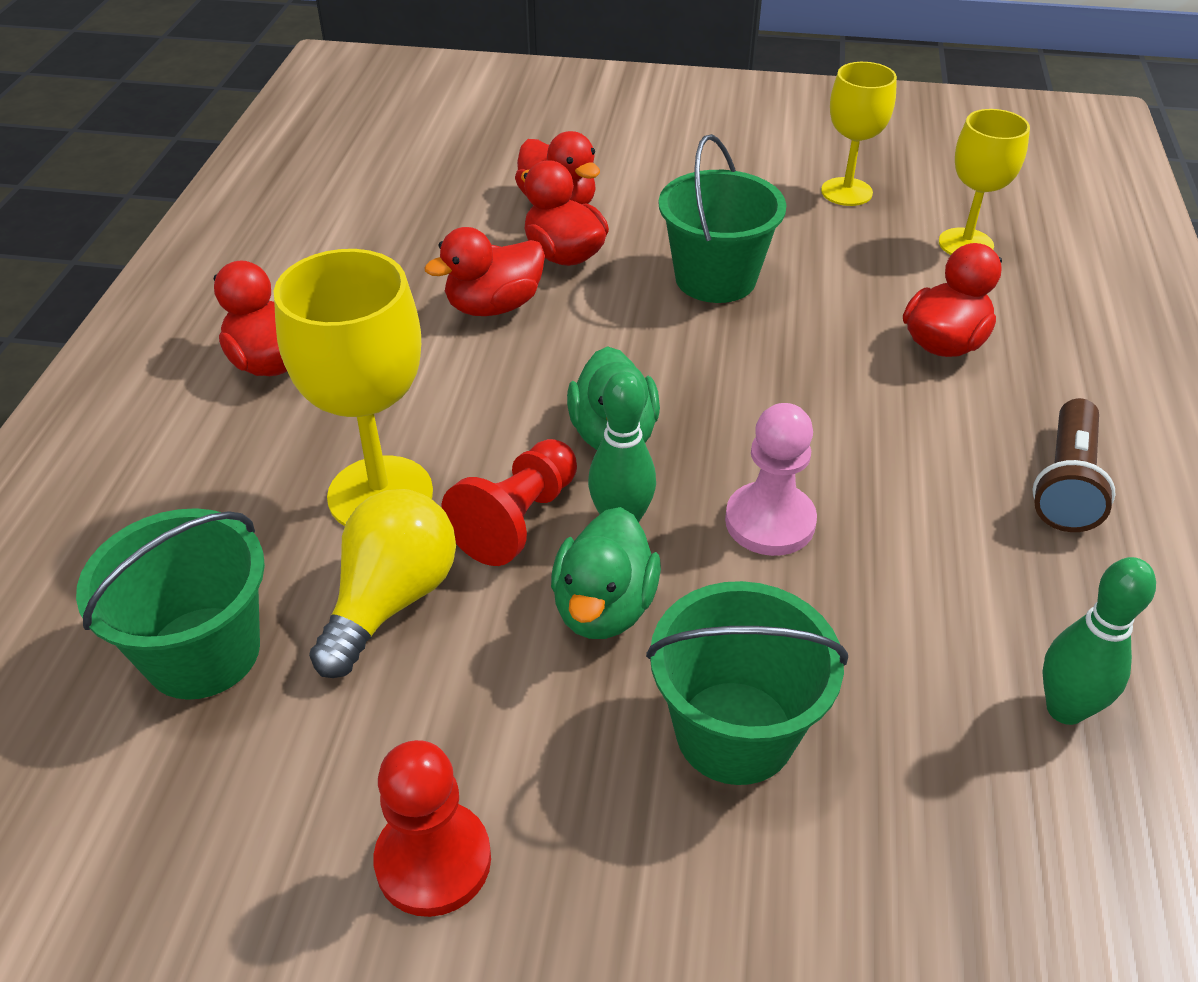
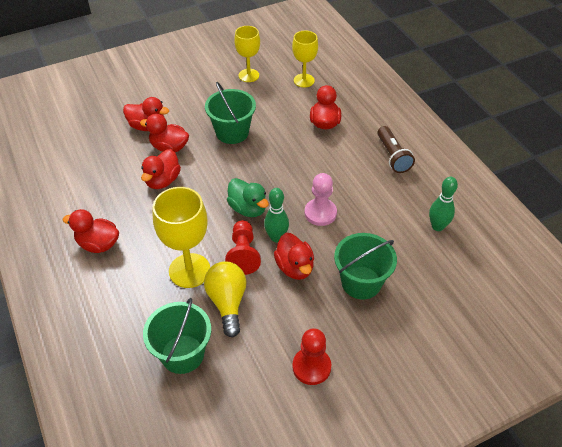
camera: 35 degrees left, 5 degrees up
green duck [551,507,661,639] -> red duck [274,233,314,280]

